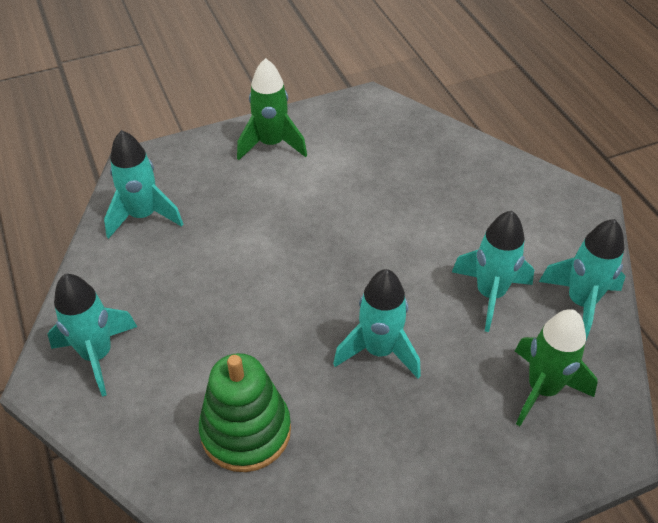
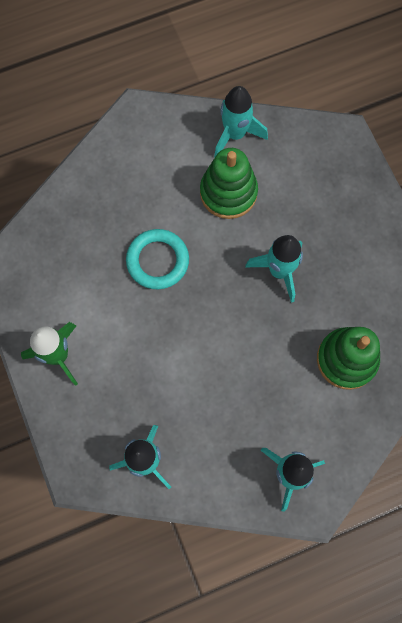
camera: 90 degrees left, 25 degrees up
turquoise rocket [452,210,534,332] -> green stacking toy [200,148,258,219]
green rocket [515,309,598,426] -> none
none -> turquoise ring [126,229,189,289]

